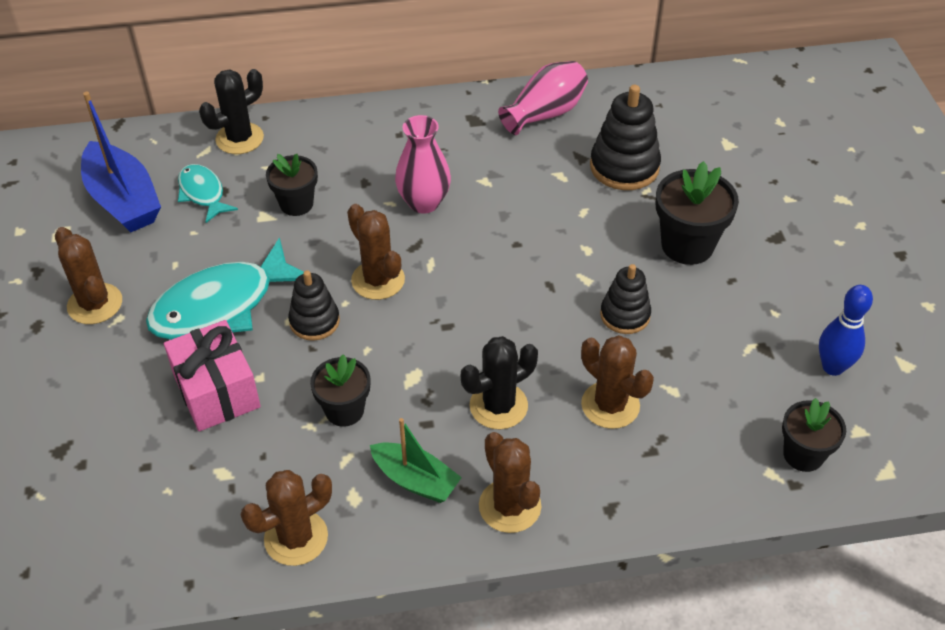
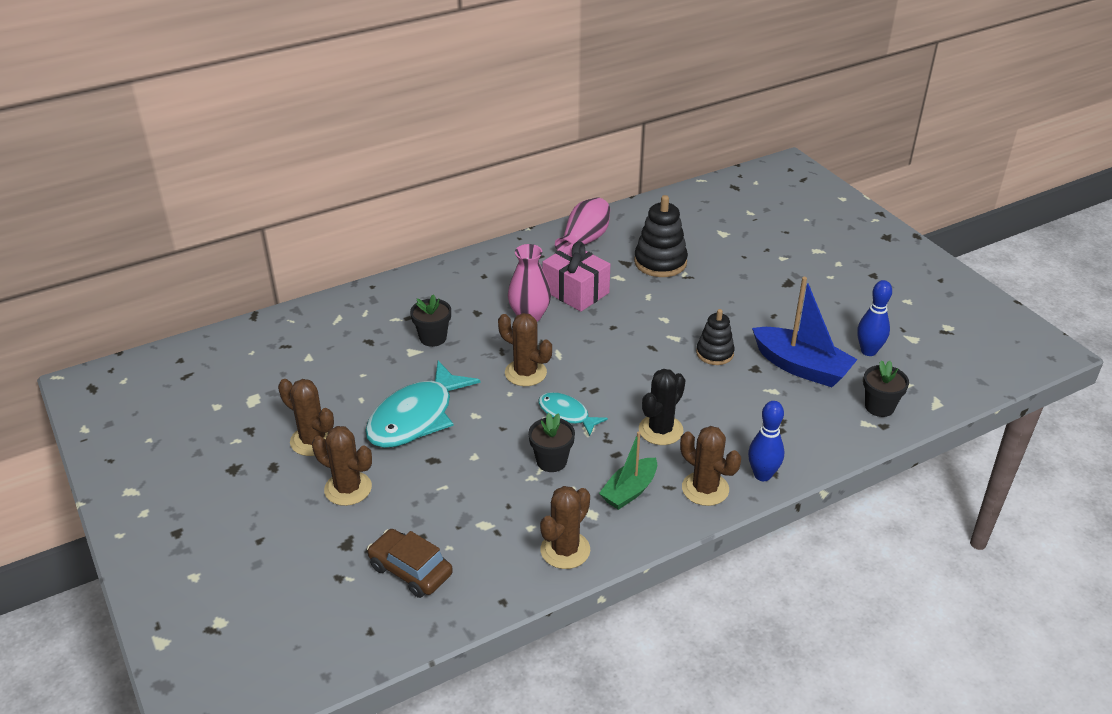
camera: 20 degrees left, 10 degrees down
blue boat [81,92,161,232] -> blue boat moved to [752,277,858,387]
pink gift [164,320,261,431] -> pink gift moved to [543,241,610,312]
turquoise fish [178,164,238,223] -> turquoise fish moved to [538,392,608,436]
black cactus [199,69,264,154] -> none
black stacking toy [288,271,340,341] -> none
green boat [370,418,462,503] -> green boat turned 120 degrees clockwise [599,432,657,510]
brown cactus [581,335,654,429] -> brown cactus moved to [312,426,372,506]
black flower pot [656,161,739,265] -> none
none -> brown car [367,529,453,598]
none -> blue bowling pin [748,401,784,481]

